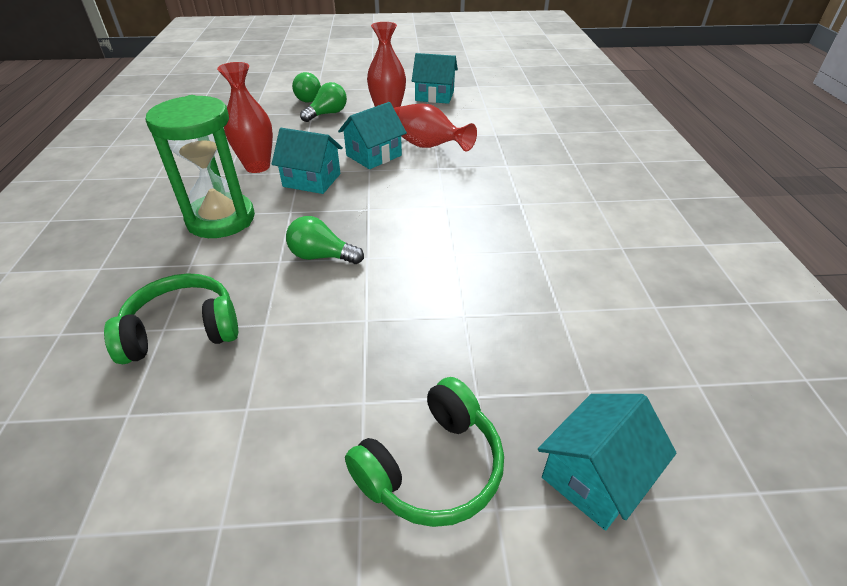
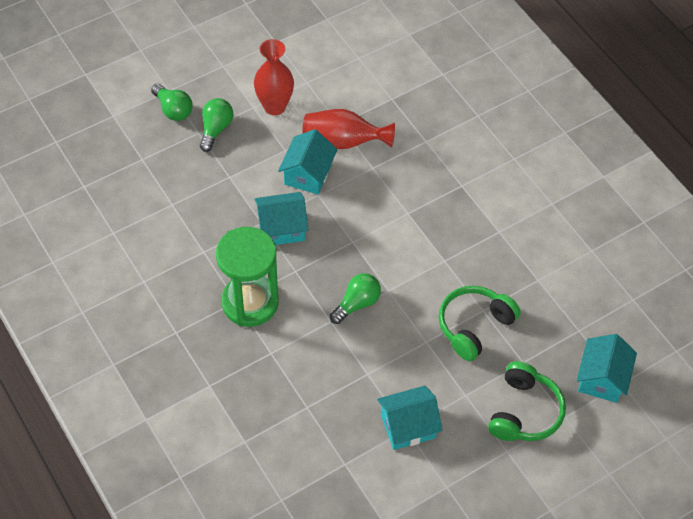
camera: 30 degrees left, 15 degrees up
green headphones [104,273,238,364] -> green headphones moved to [439,286,521,361]
red vase [217,62,273,173] -> none
green light bulb [286,216,364,264] -> green light bulb turned 150 degrees clockwise [330,273,381,324]
turquoise house [412,53,458,104] -> turquoise house moved to [377,386,443,450]

